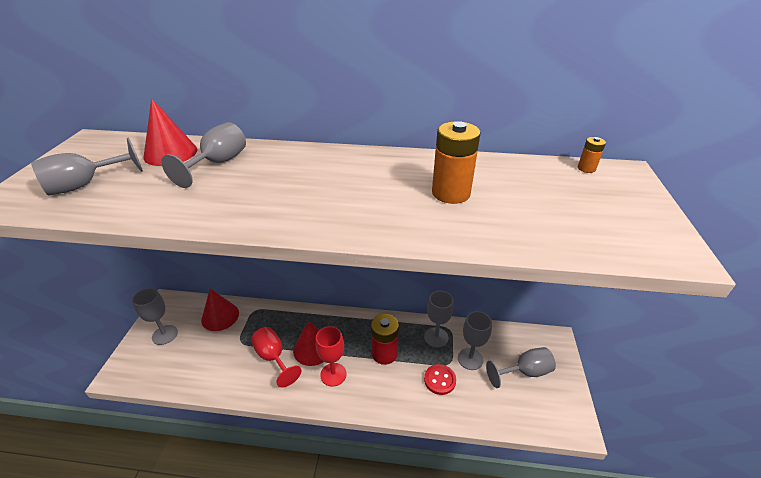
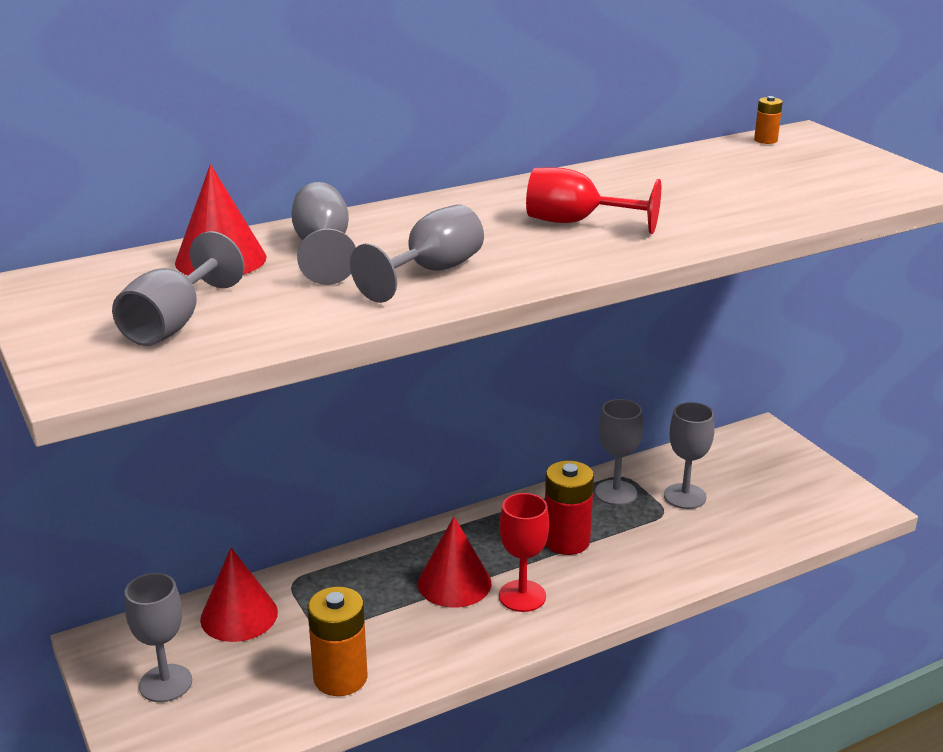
camera: 35 degrees left, 10 degrees down
red goblet [251,327,301,387] -> red goblet moved to [526,167,661,234]
red button [424,364,456,395] -> none
orange battery [432,121,481,204] -> orange battery moved to [308,587,368,696]
grey goblet [486,347,556,388] -> grey goblet moved to [350,204,484,303]

